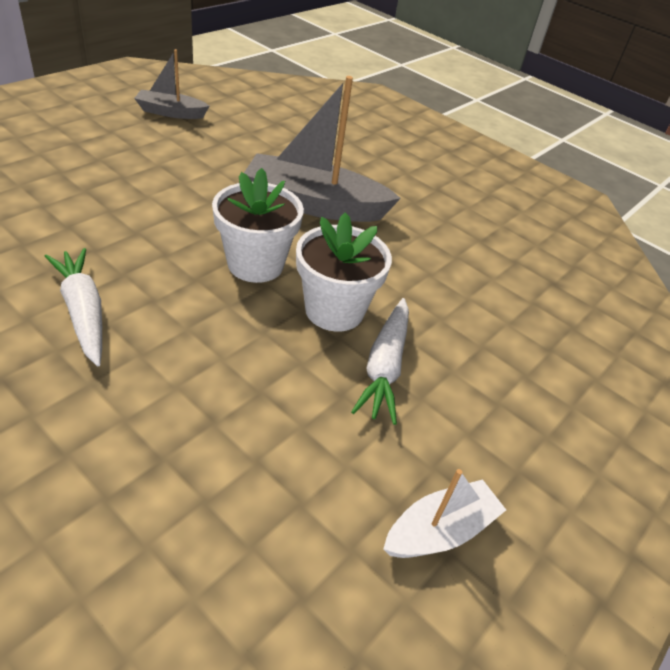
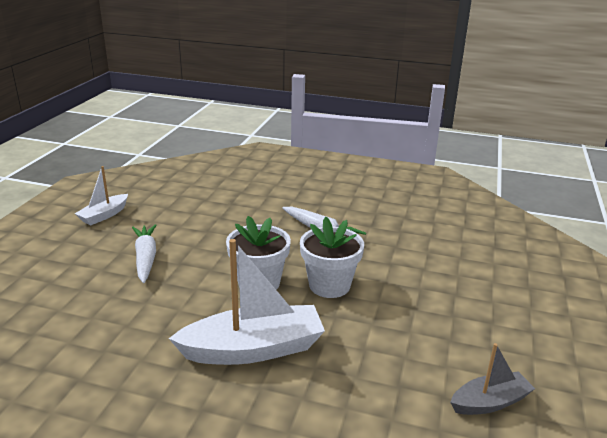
camera: 160 degrees right, 15 degrees down
grey boat [244,76,401,222] -> white boat [169,239,325,365]
white flower pot [296,212,392,332] -> white flower pot moved to [300,217,364,298]

